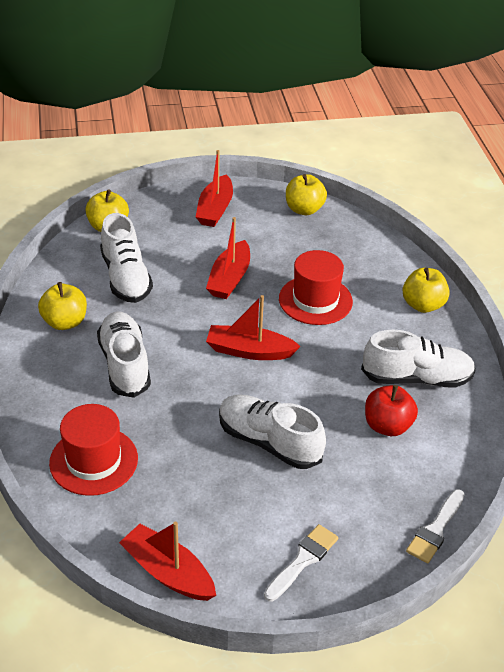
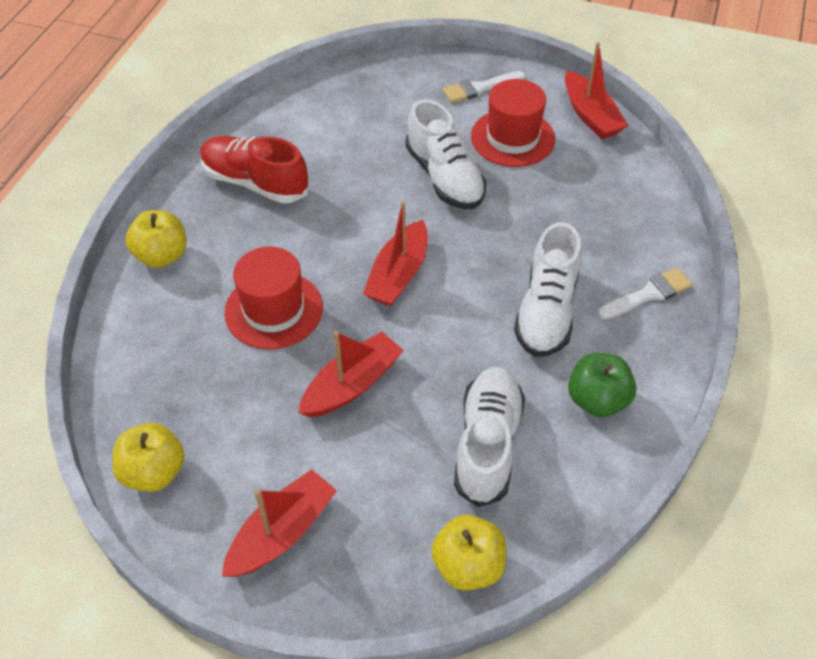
camera: 150 degrees left, 10 degrees up
yellow apple [38,282,87,330] -> green apple [568,353,636,417]
red hat [49,404,138,496] -> red hat moved to [471,79,555,167]
red boat [206,295,301,360] -> red boat turned 75 degrees clockwise [363,201,428,306]
white shoe [361,330,476,388] -> red shoe [200,136,309,203]
red apple [365,385,418,436] -> none
white brush [406,489,465,563] -> white brush moved to [598,268,693,319]

